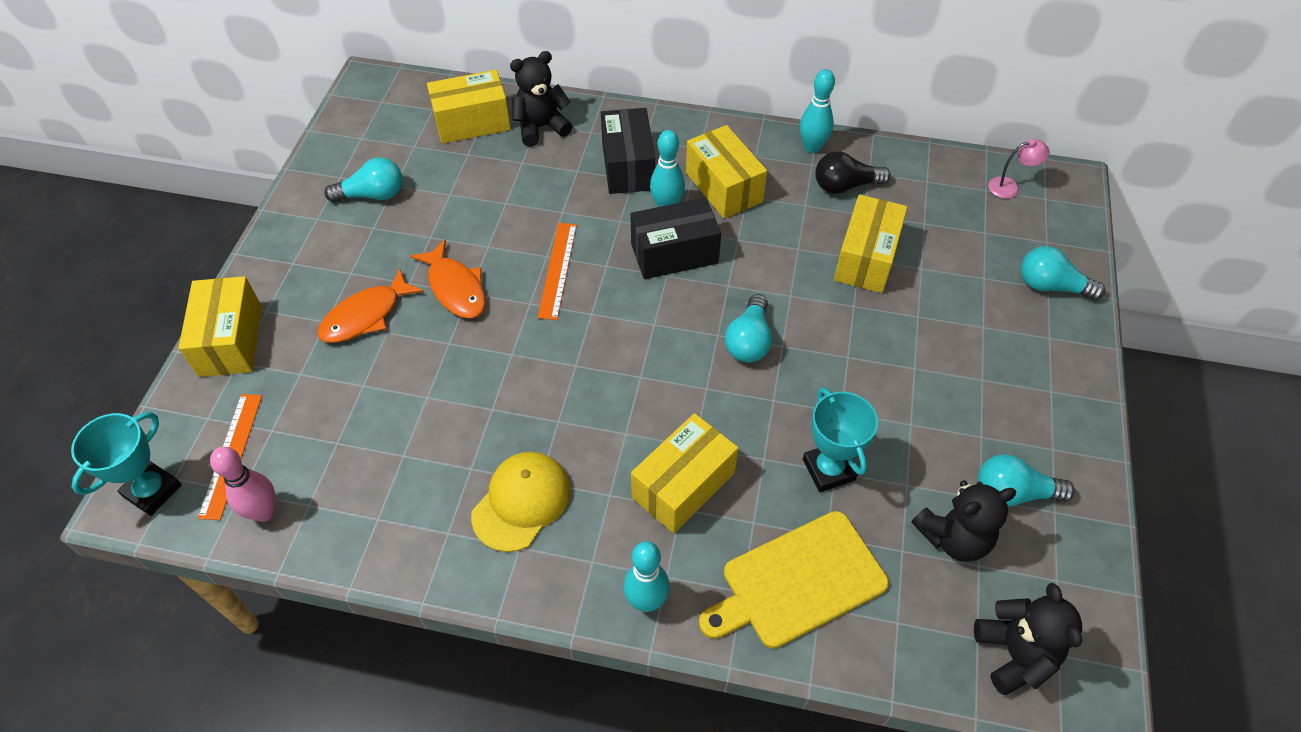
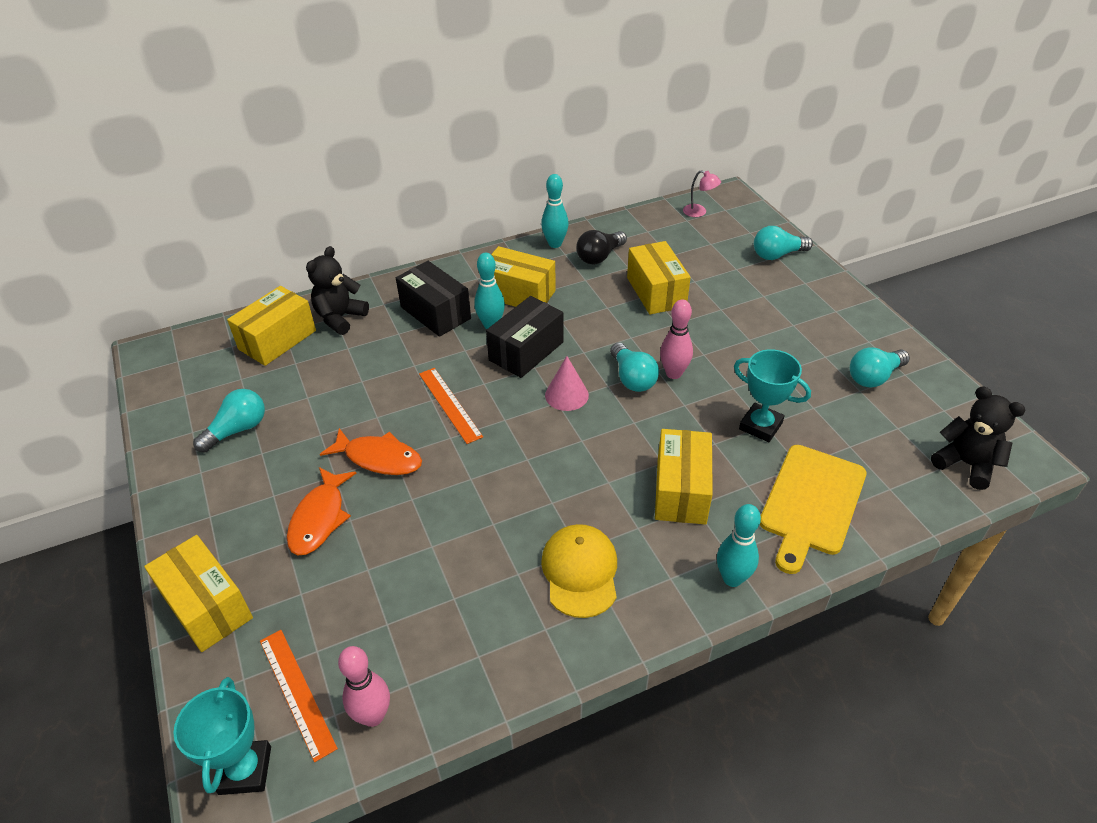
camera: 35 degrees left, 10 degrees down
black teddy bear [912,480,1016,561] -> none
pink lamp [988,139,1049,198] -> pink lamp turned 75 degrees clockwise [683,170,721,217]
none -> pink cone [545,356,589,411]
none -> pink bowling pin [660,299,693,379]

